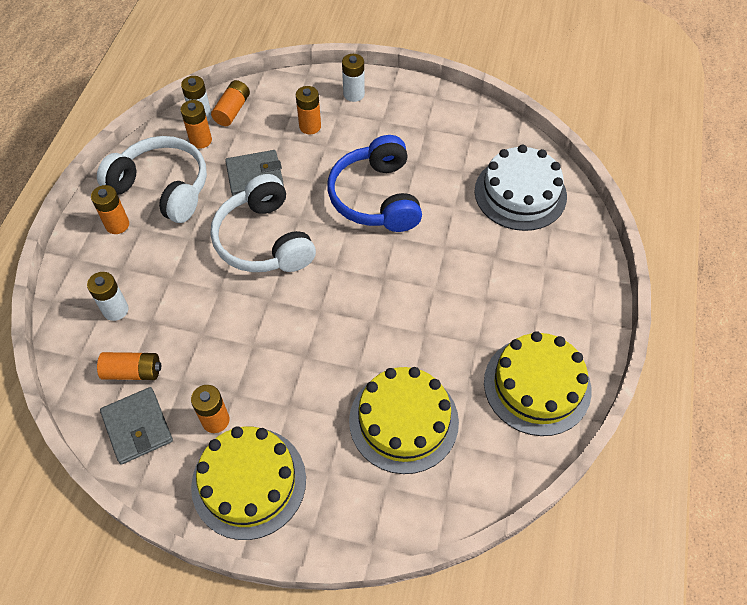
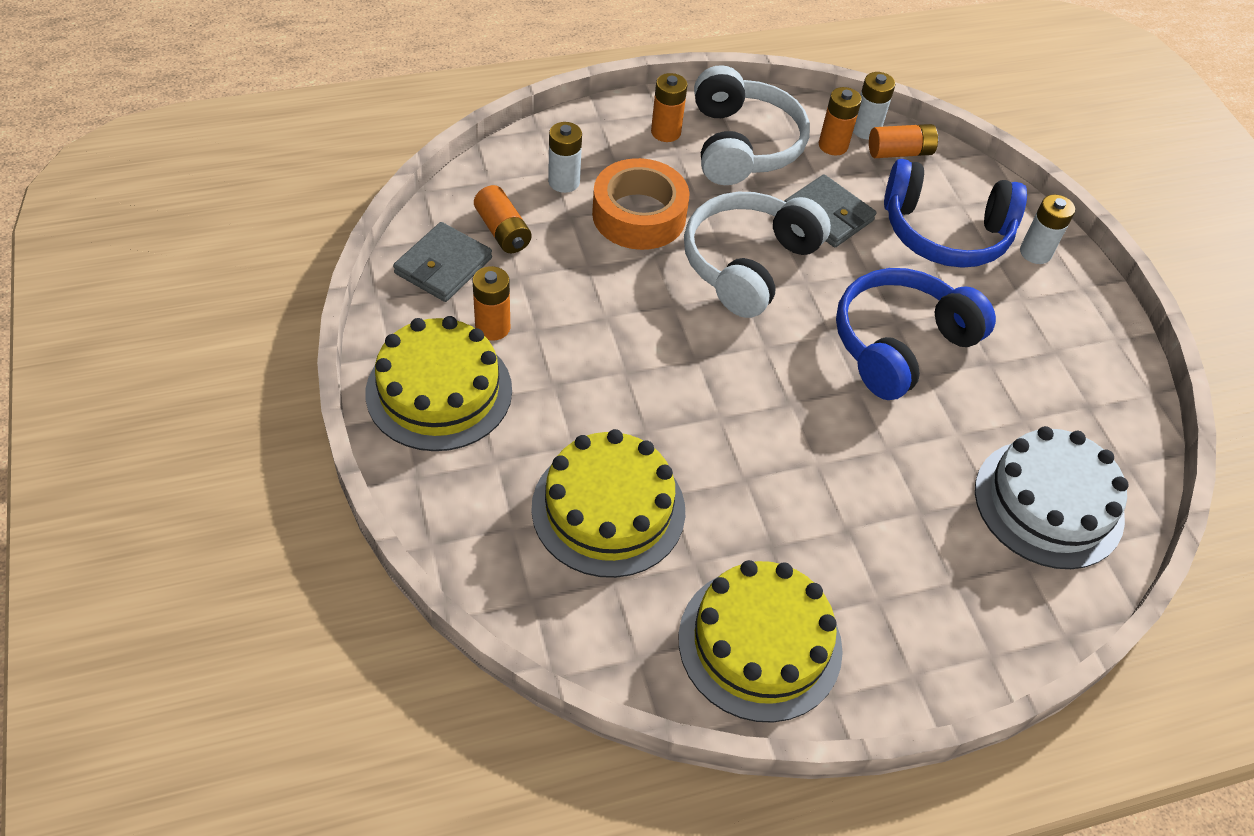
camera: 55 degrees right, 5 degrees down
orange battery [296,86,321,134] -> blue headphones [884,159,1027,268]
none -> orange tape [592,158,690,250]

